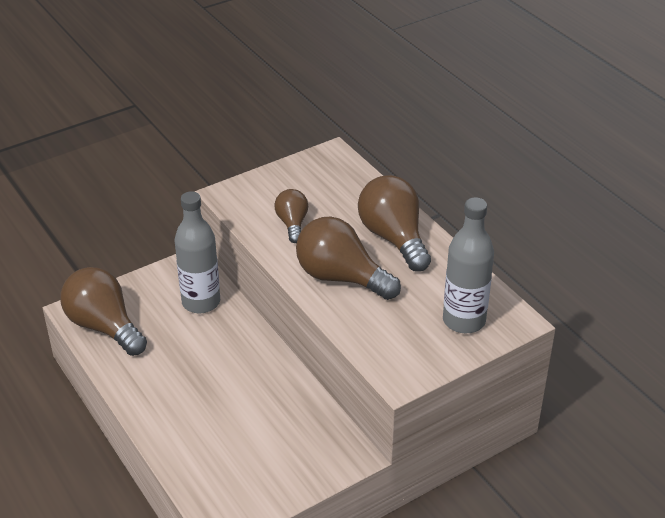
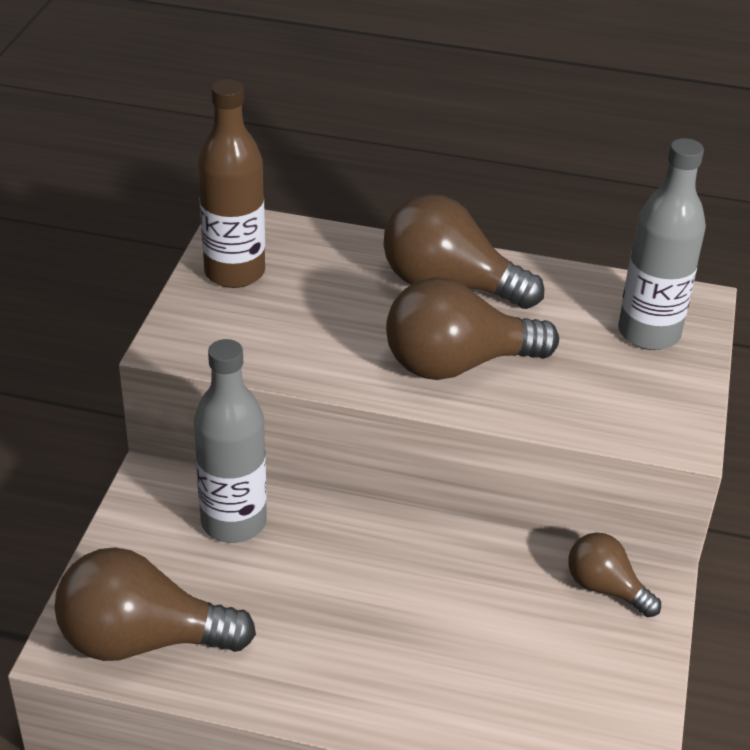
camera: 45 degrees left, 0 degrees up
brown light bulb [275,189,308,243] -> brown light bulb moved to [568,532,661,617]
none -> brown bottle [198,79,265,288]

